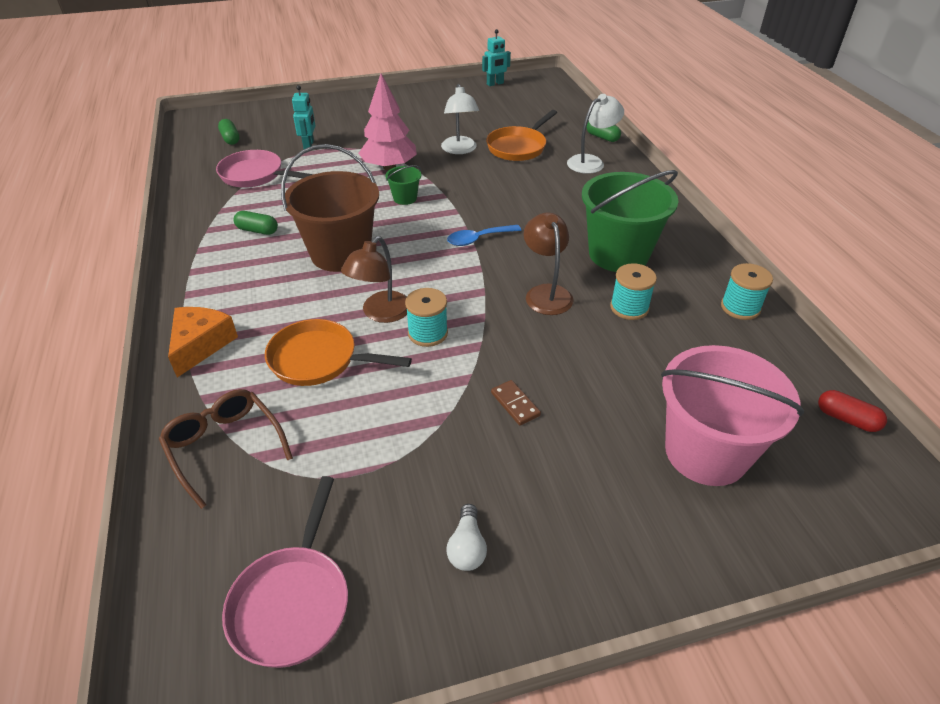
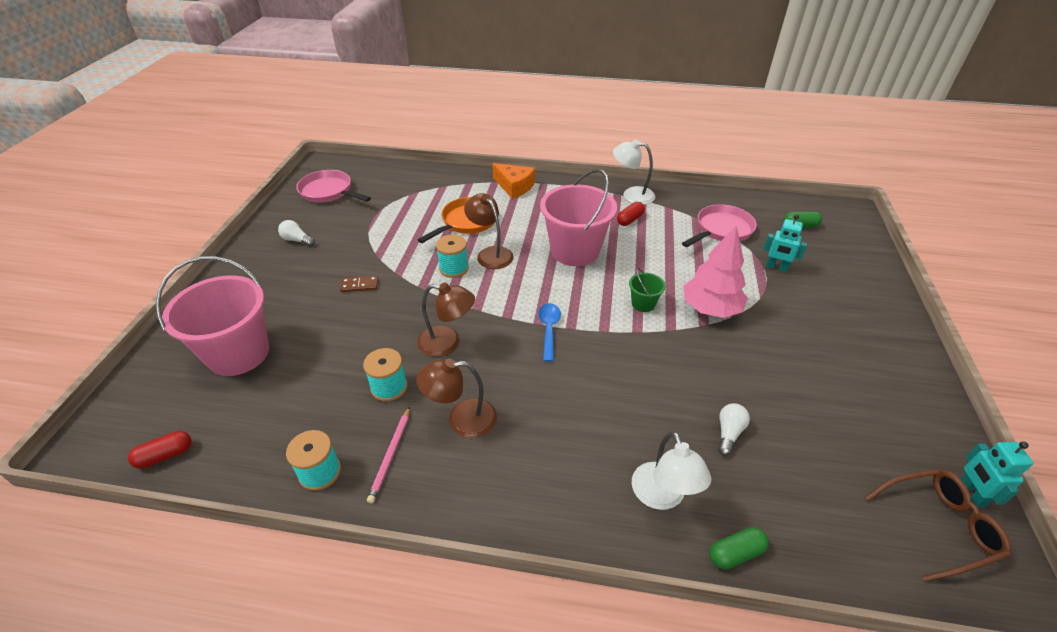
camera: 115 degrees right, 0 degrees up
brown glasses [159,389,293,509] -> brown glasses moved to [865,469,1011,582]
green capsule [234,211,278,235] -> red capsule [617,202,645,226]
brown bucket [281,144,379,272] -> pink bucket [540,169,617,266]
white lamp [441,84,479,154] -> white lamp moved to [613,140,655,205]
orange pan [486,110,557,161] -> white light bulb [718,403,750,456]
green bucket [582,170,678,272] -> brown lamp [416,359,497,438]
none -> pink pencil [367,407,410,504]

